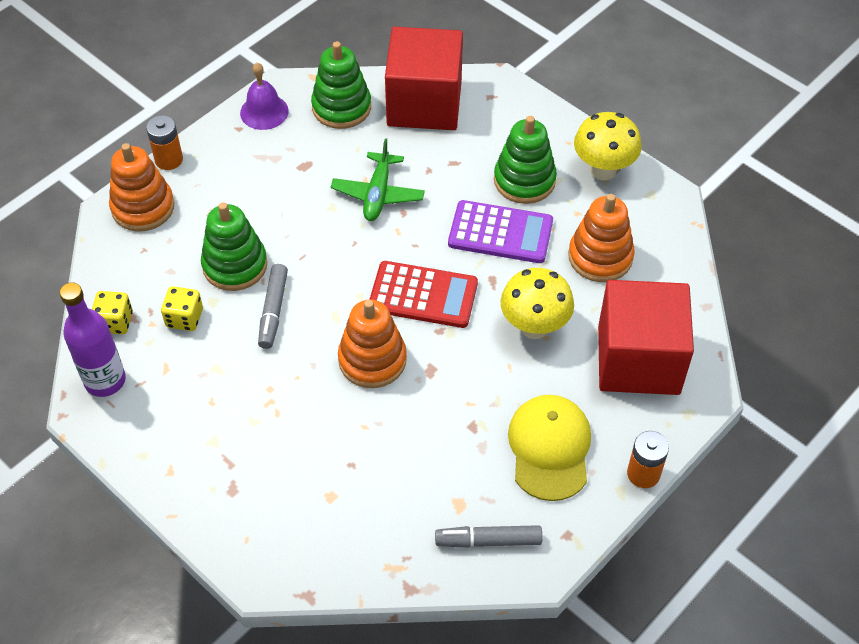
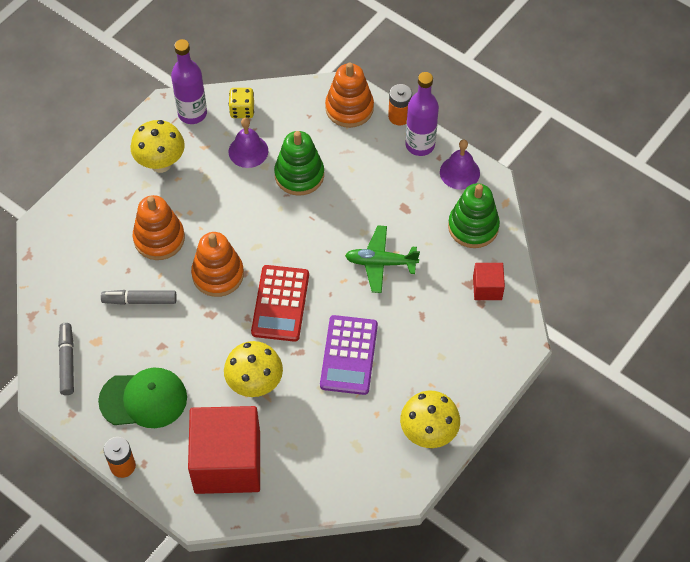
camera: 85 degrees right, 5 degrees up
yellow dice [161,286,203,331] -> purple bell [229,118,268,168]
grey marker [258,264,288,349] -> grey marker moved to [101,290,177,305]
red cube [385,27,463,130] -> red cube [473,263,505,300], size x0.46
green stacking toy [494,116,557,204] -> none
yellow cap [508,395,591,501] -> green cap [98,368,187,428]
orange stacking toy [568,194,635,282] -> orange stacking toy moved to [133,195,185,260]
none -> yellow mushroom [131,120,185,173]
none -> purple bottle [405,72,439,156]

